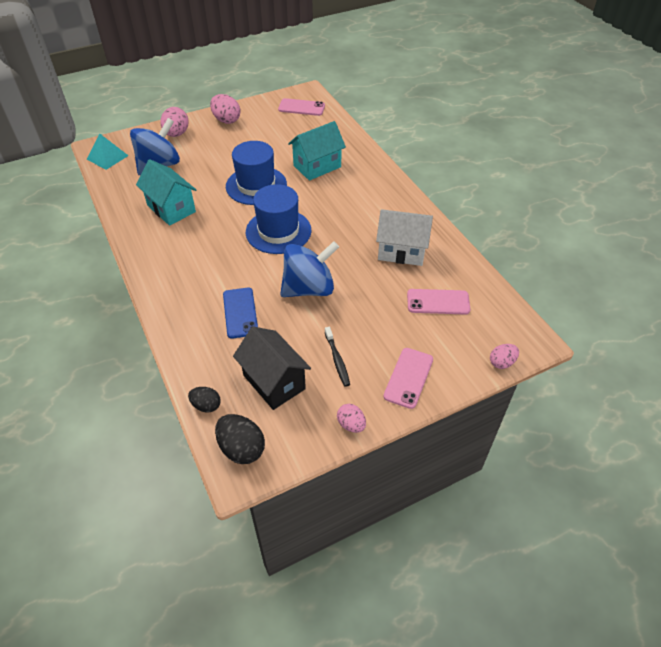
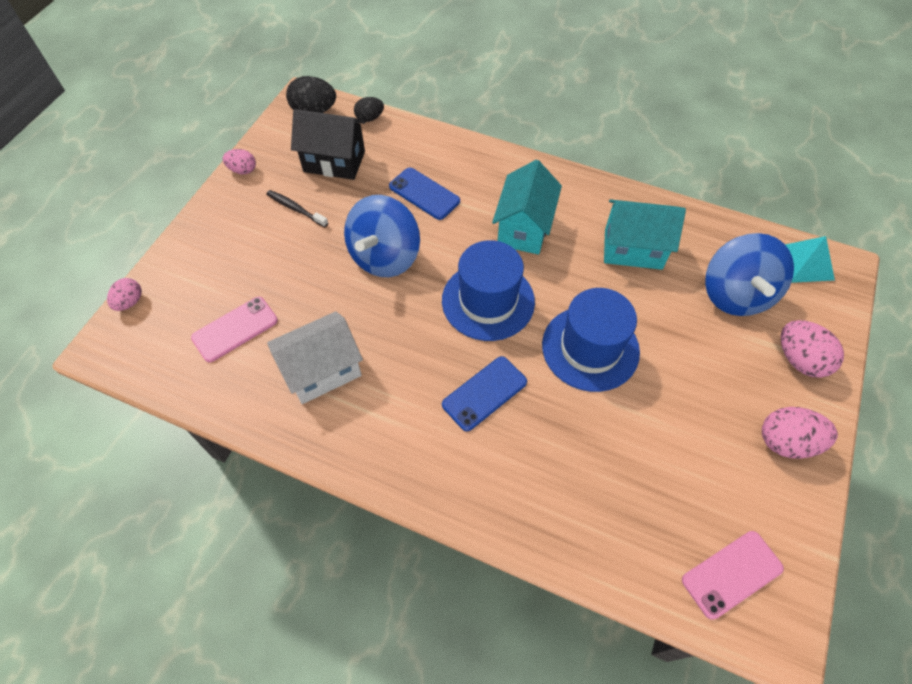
camera: 140 degrees right, 10 degrees up
turquoise house [288,121,346,181] -> turquoise house moved to [492,160,562,254]
pink phone [383,348,433,409] -> none
none -> blue phone [442,356,527,431]

